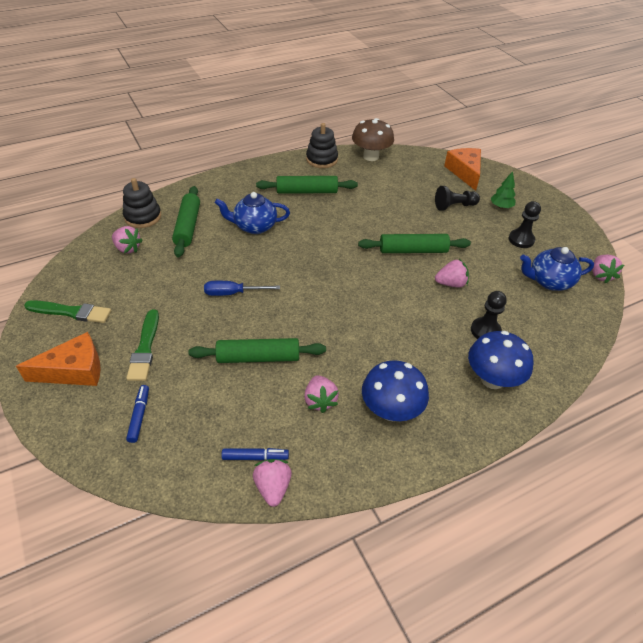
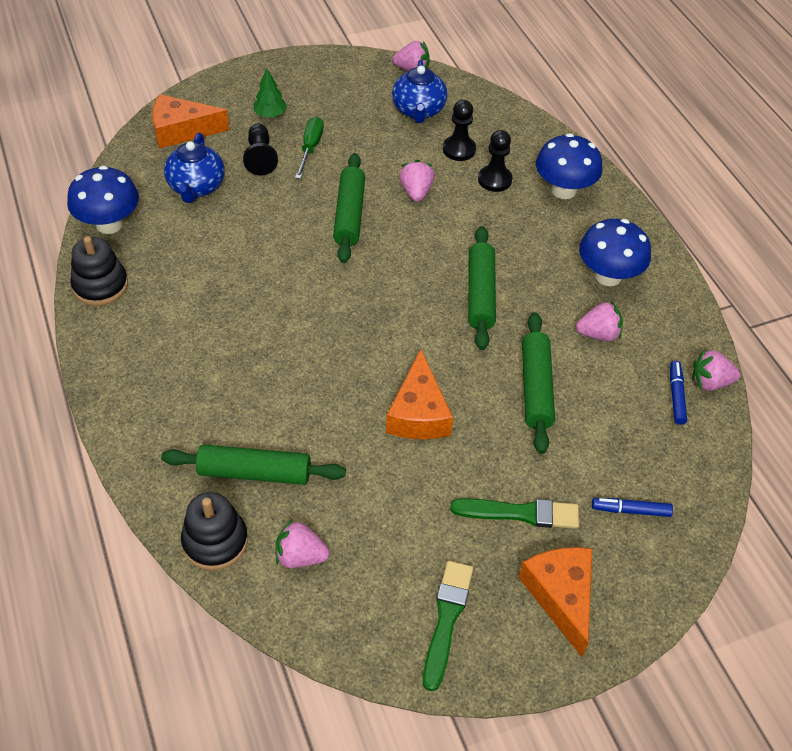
camera: 85 degrees left, 5 degrees up
pink strawberry [112,226,143,254] -> pink strawberry turned 120 degrees counterclockwise [275,519,330,568]
blue screwdriver [204,281,280,296] -> orange cheese [386,349,453,439]
blue teapot [215,192,290,234] -> blue teapot moved to [164,133,225,203]
green rolling pin [256,176,358,194] -> green rolling pin moved to [468,226,496,350]
brown mushroom [352,118,394,161] -> blue mushroom [67,166,139,234]
black pawn [509,201,541,248] -> black pawn moved to [443,100,476,161]
none -> green screwdriver [295,117,324,179]

